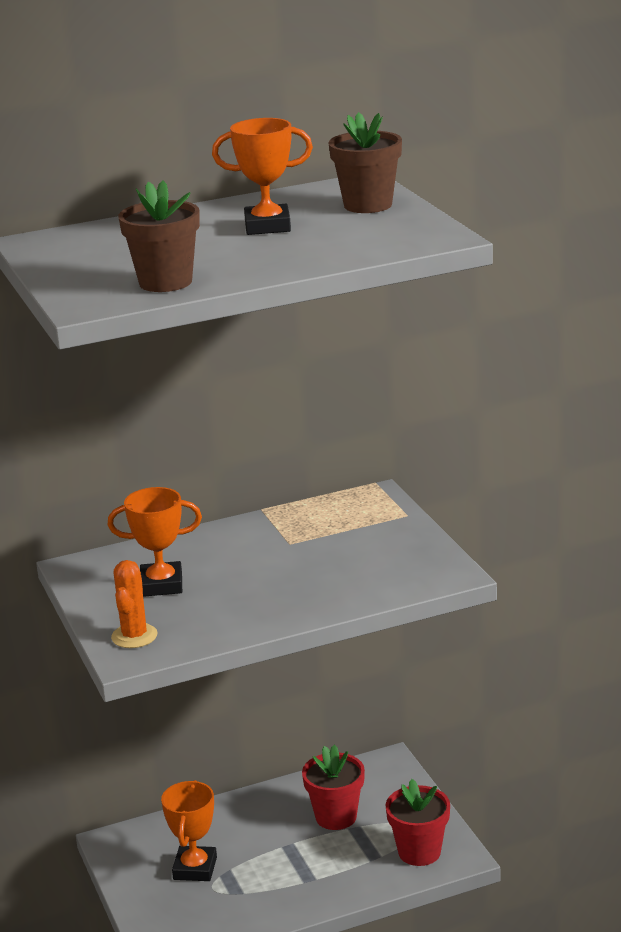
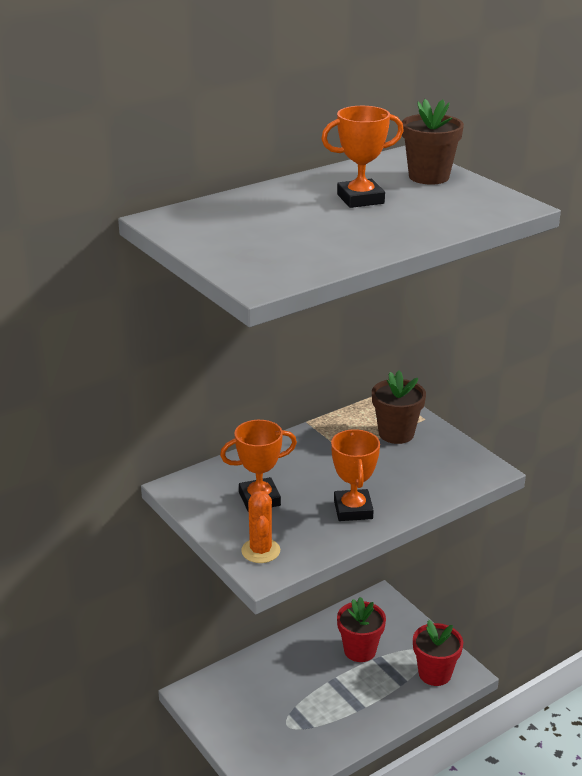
camera: 15 degrees left, 5 degrees up
brown flower pot [118,181,200,292] -> brown flower pot moved to [372,370,426,444]
orange trophy [161,780,217,881] -> orange trophy moved to [331,429,380,521]

